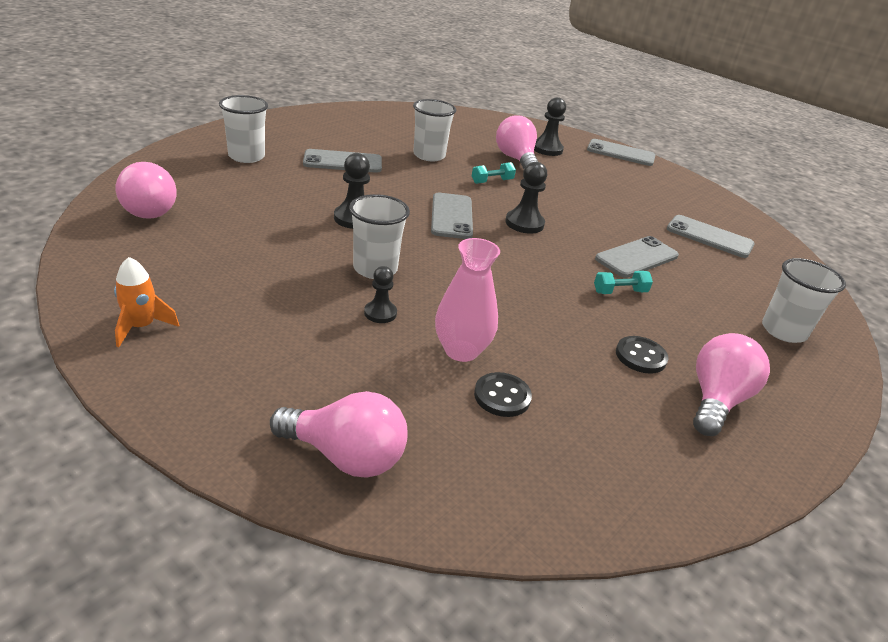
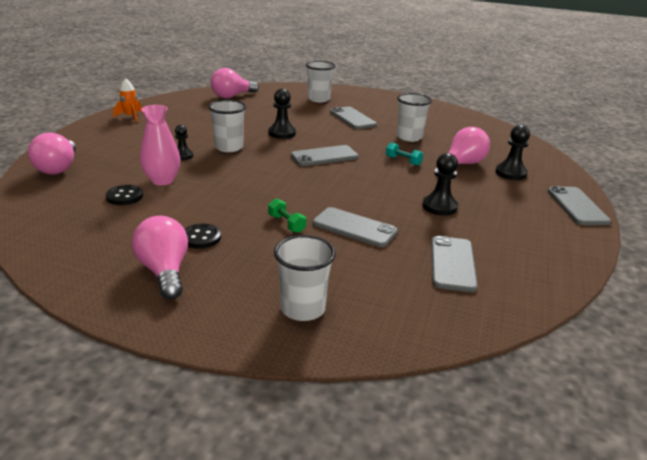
camera: 70 degrees right, 5 degrees down
black pawn [505,162,547,234] -> black pawn moved to [422,153,458,216]
turquoise dumbbell [594,271,653,294] -> green dumbbell [268,198,306,233]
pink light bulb [693,333,770,436] -> pink light bulb turned 120 degrees counterclockwise [132,216,188,299]

